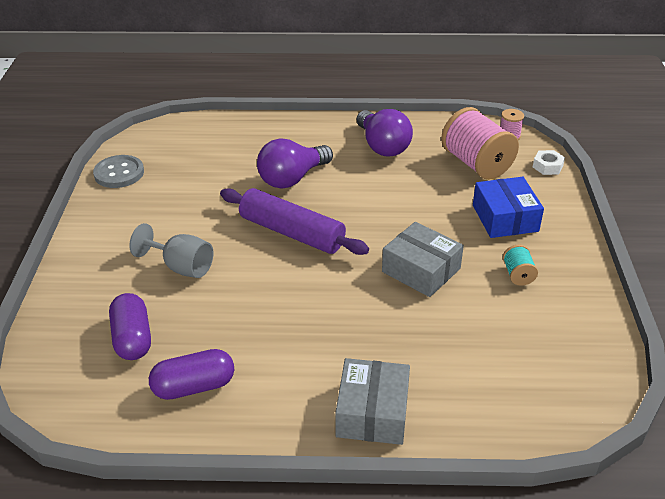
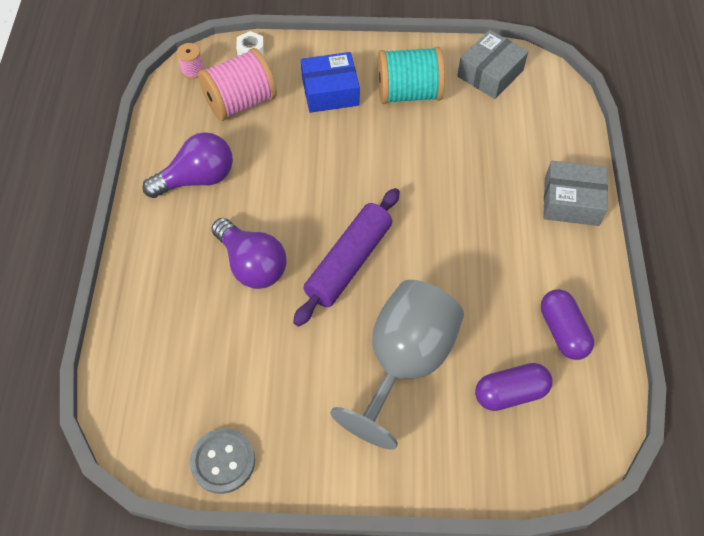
camera: 90 degrees left, 20 degrees up
grey goblet [129,223,213,278] -> grey goblet [330,280,464,450], size x1.83
grey box [382,222,464,297] -> grey box moved to [457,30,528,99]
turquoise spool [503,245,538,286] -> turquoise spool [378,47,445,104], size x2.19

